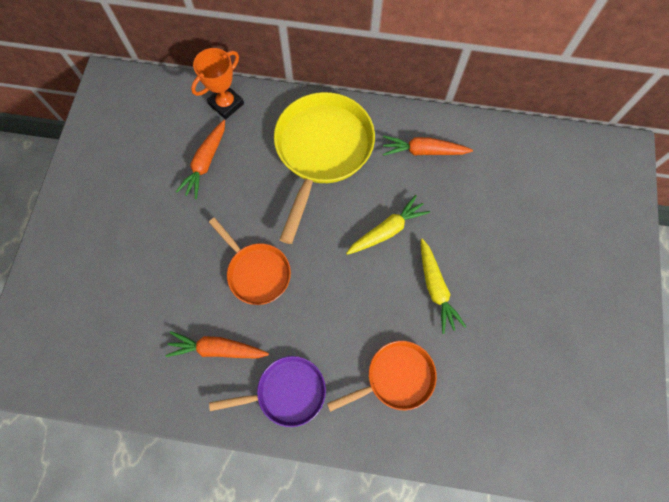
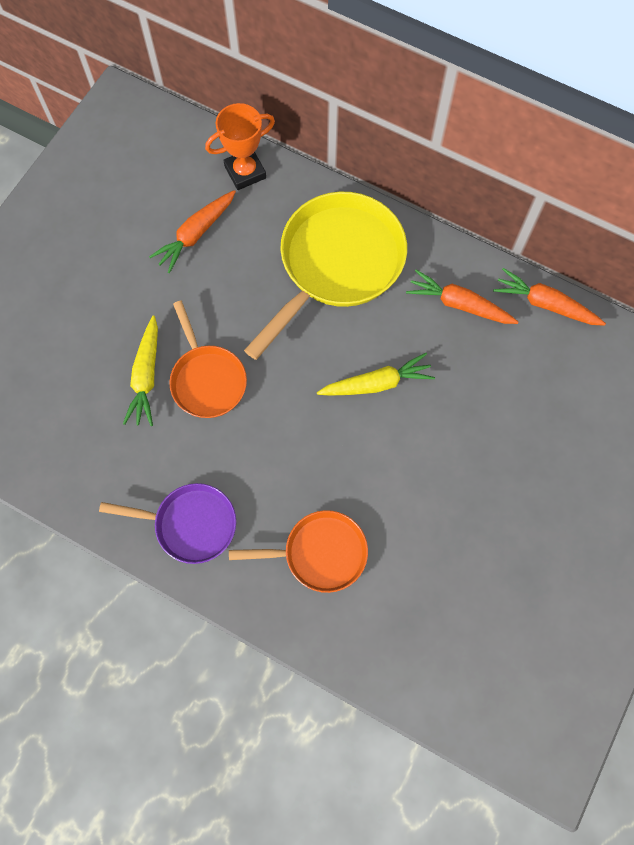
camera: 20 degrees right, 0 degrees up
orange carrot [165,331,269,359] -> orange carrot moved to [493,268,606,326]
yellow carrot [421,239,466,334] -> yellow carrot moved to [123,316,158,426]

